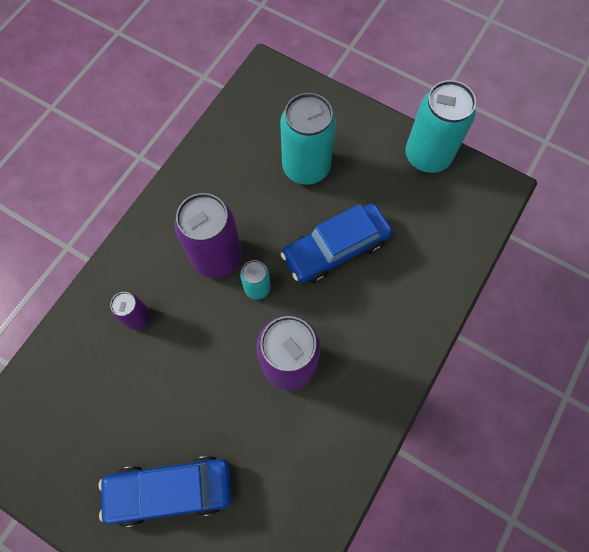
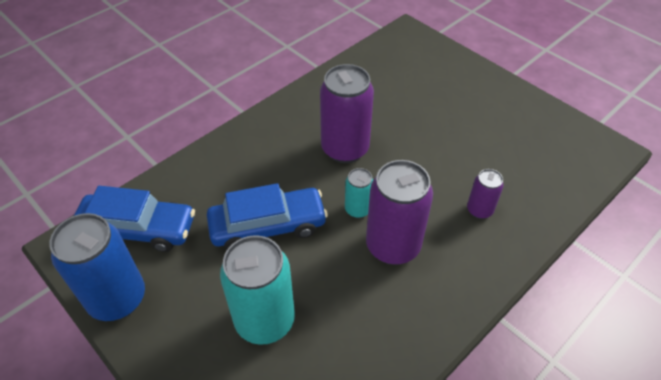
camera: 165 degrees left, 20 degrees down
blue car [98,456,232,527] -> blue car moved to [74,186,195,252]
turquoise can [405,80,476,173] -> blue can [49,213,145,321]

